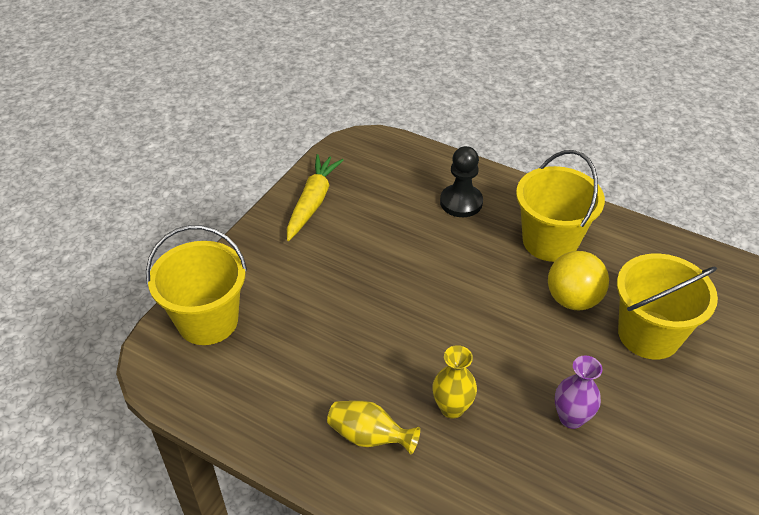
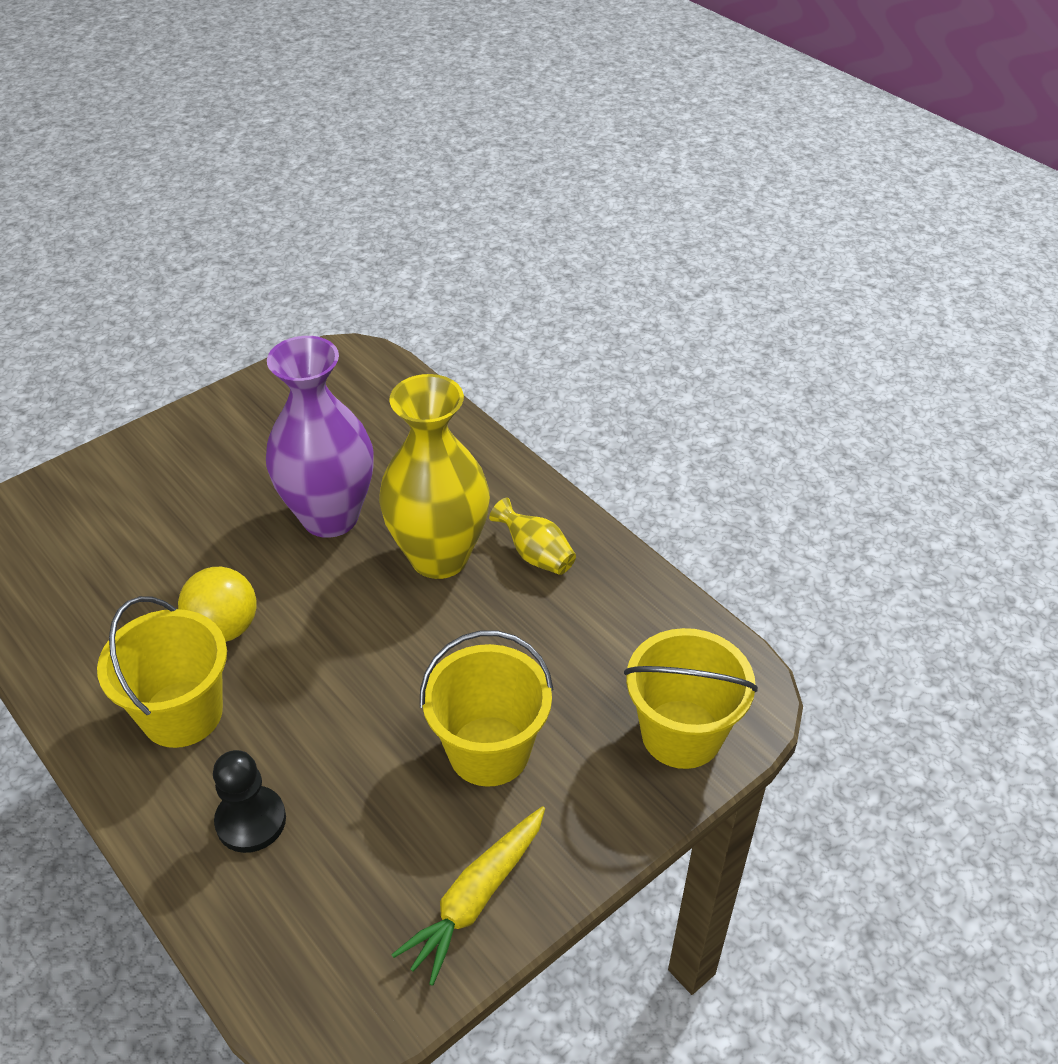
camera: 160 degrees left, 0 degrees up
yellow vase [432,345,477,419] -> yellow vase [379,374,490,579], size x2.23
purple vase [555,356,602,429] -> purple vase [266,336,374,538], size x2.23
yellow bucket [617,254,718,360] -> yellow bucket moved to [420,630,554,787]

